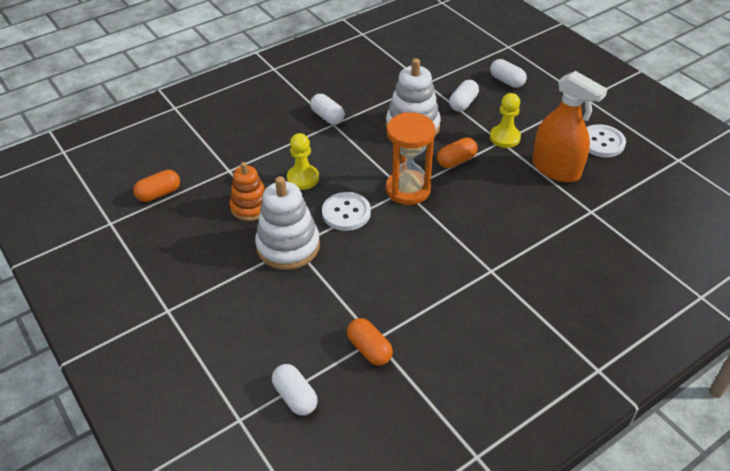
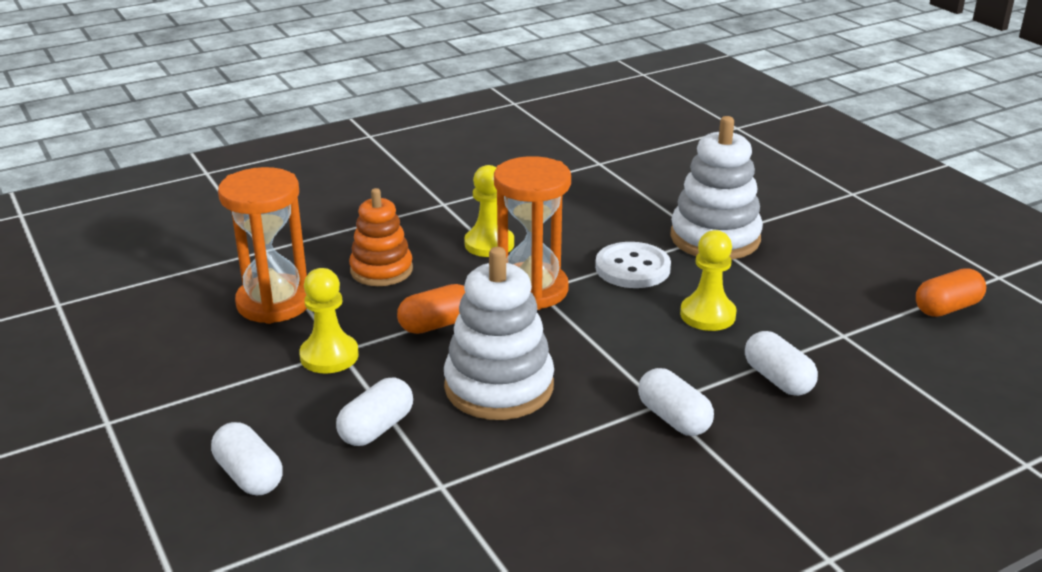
camera: 175 degrees left, 15 degrees down
orange stacking toy [230,162,265,221] -> orange stacking toy moved to [349,188,413,286]
white capsule [272,364,318,415] -> white capsule moved to [745,331,818,396]
orange capsule [347,318,393,366] -> none
orange spray bottle [532,71,608,182] -> orange hourglass [218,167,307,324]
white button [587,124,626,157] -> none
none -> yellow pawn [464,165,514,257]

